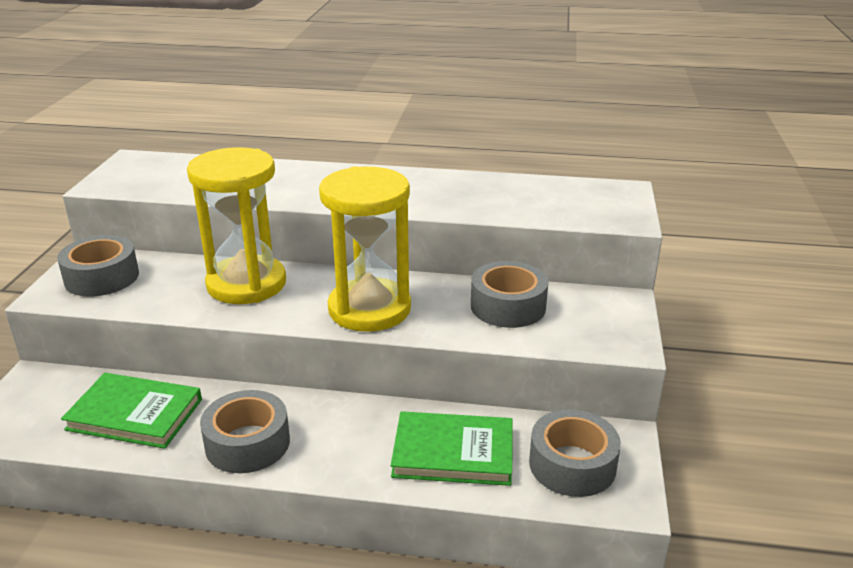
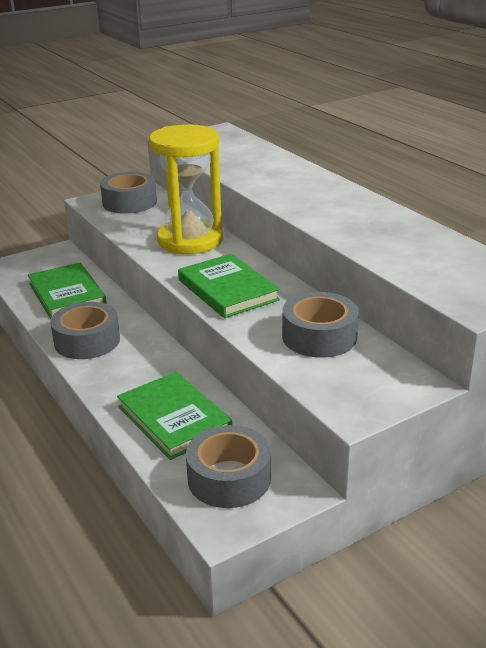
camera: 50 degrees right, 0 degrees up
yellow hourglass [319,166,411,332] -> green book [178,254,280,318]

